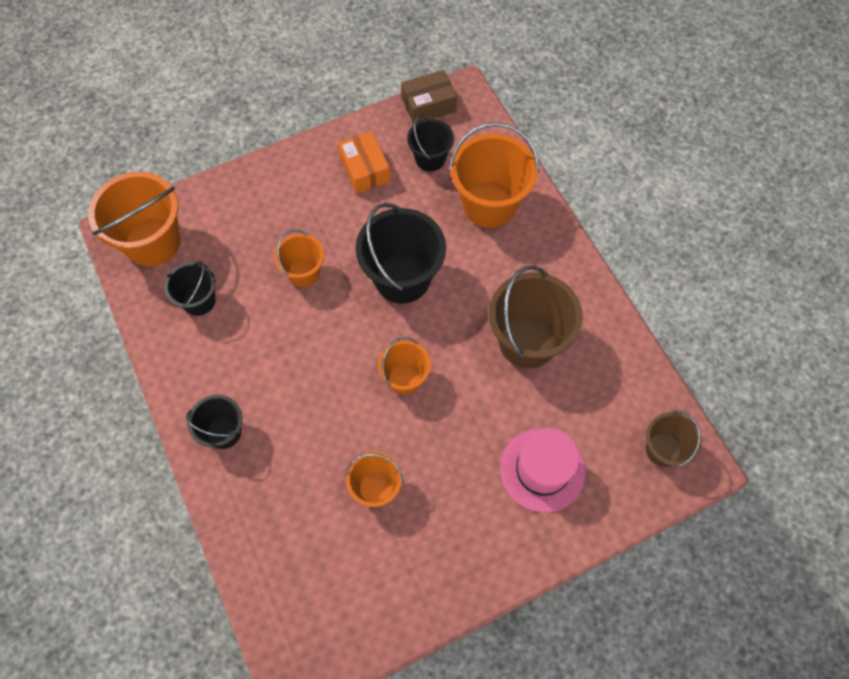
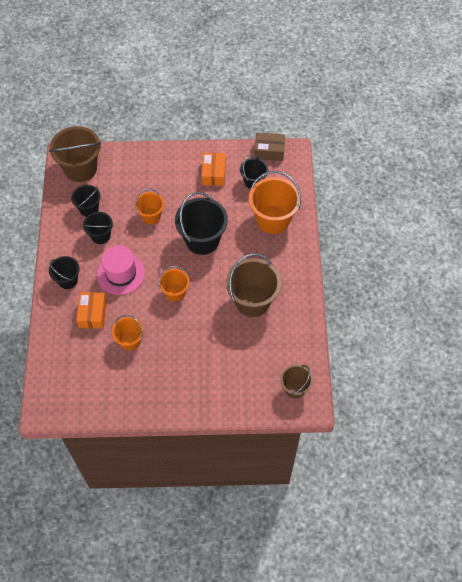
camera: 25 degrees right, 5 degrees down
orange bucket [88,172,181,266] -> brown bucket [49,126,101,182]
pink hat [500,428,586,512] -> pink hat moved to [97,245,145,295]
none -> orange box [76,292,107,329]
none -> black bucket [82,212,113,244]

